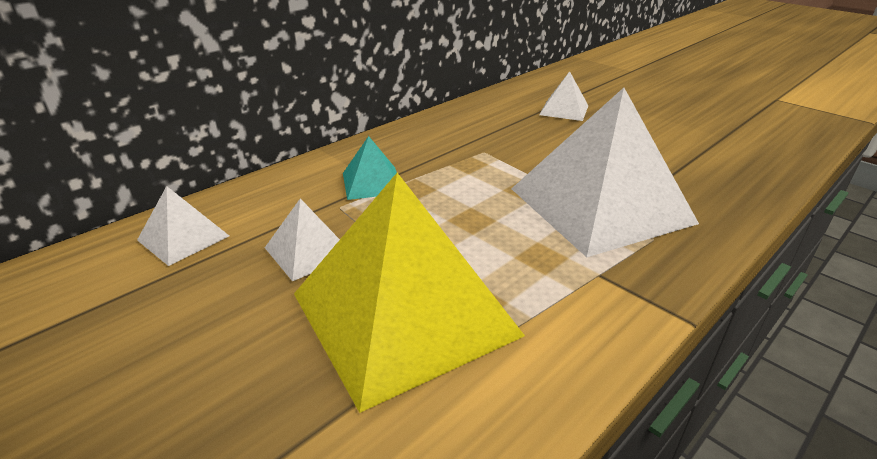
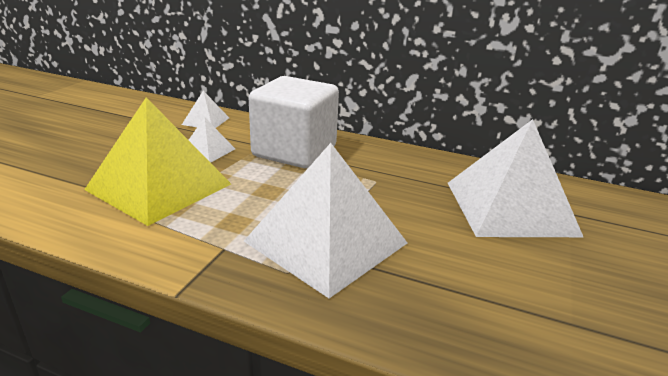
camera: 65 degrees right, 5 degrees down
turquoise pyramid [343,136,397,200] -> white cube [249,76,339,168]
white pyramid [539,71,588,121] -> white pyramid [448,119,583,237], size x2.22

